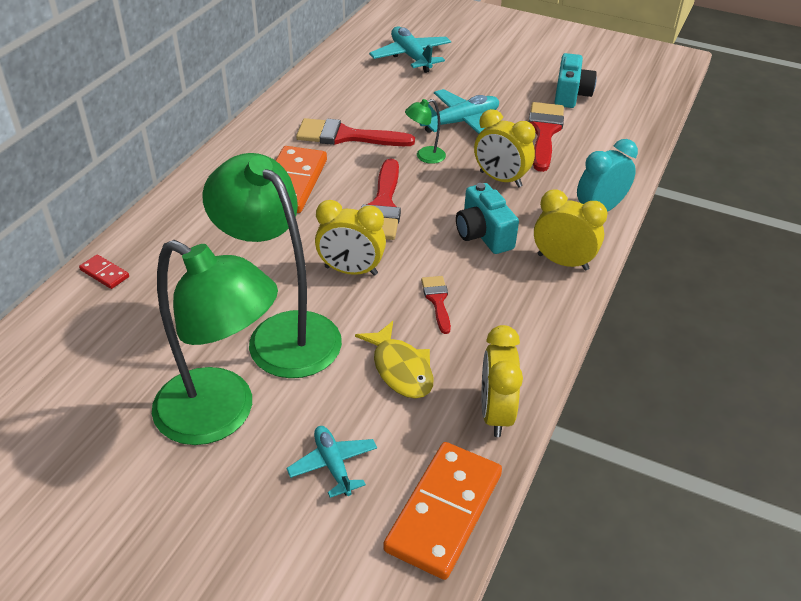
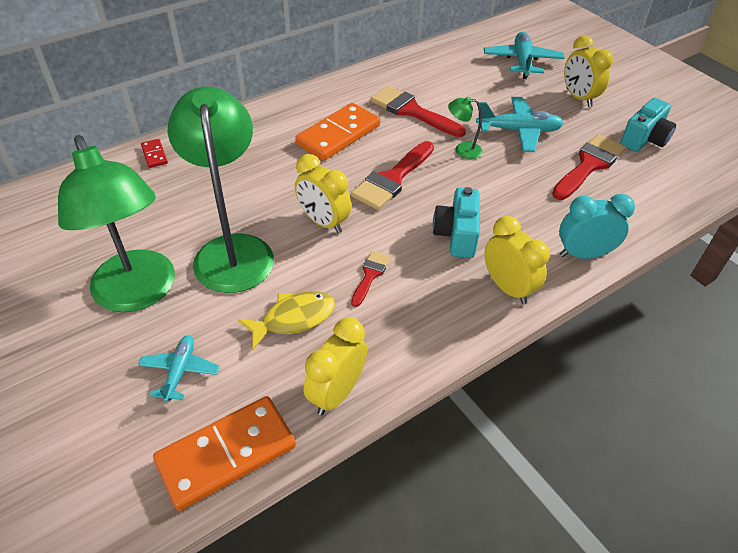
camera: 30 degrees right, 5 degrees up
yellow fish [355,321,433,399] -> yellow fish turned 120 degrees counterclockwise [238,291,335,350]
yellow clock [474,109,535,187] -> yellow clock moved to [564,36,613,107]

